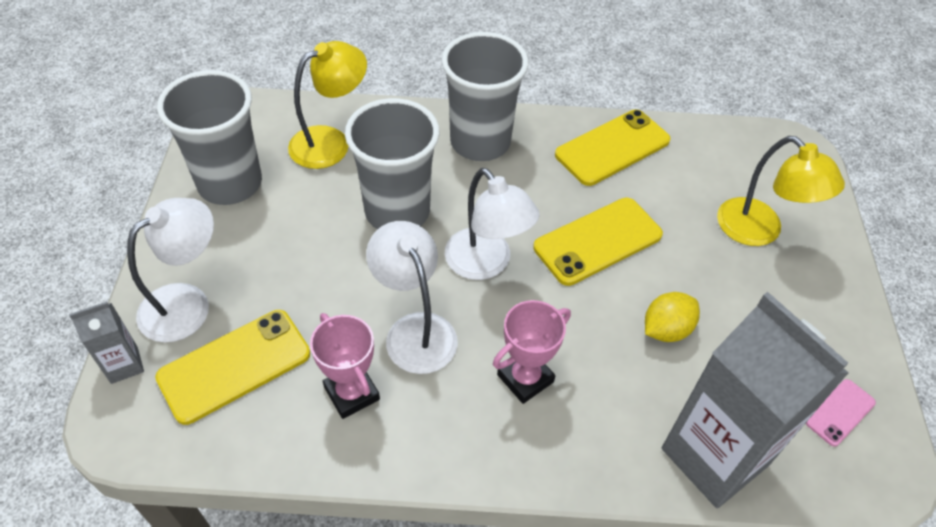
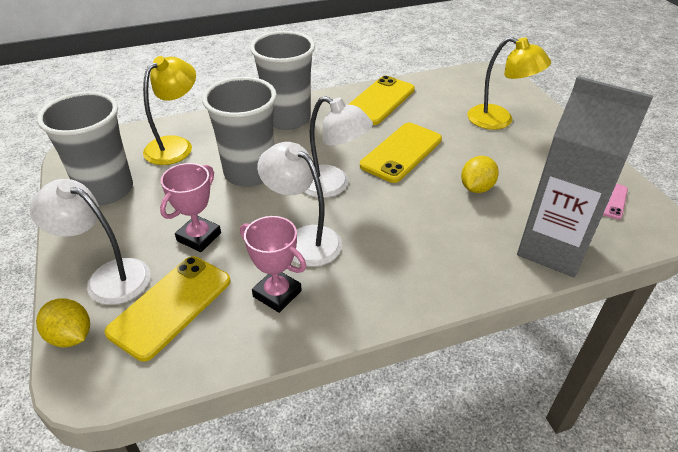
camera: 20 degrees left, 10 degrees down
grey carton [69,302,144,384] -> yellow lemon [36,298,90,348]
white lamp [127,198,214,342] -> white lamp turned 90 degrees counterclockwise [30,179,151,305]
pink trophy [493,300,571,404] -> pink trophy moved to [160,163,221,252]

